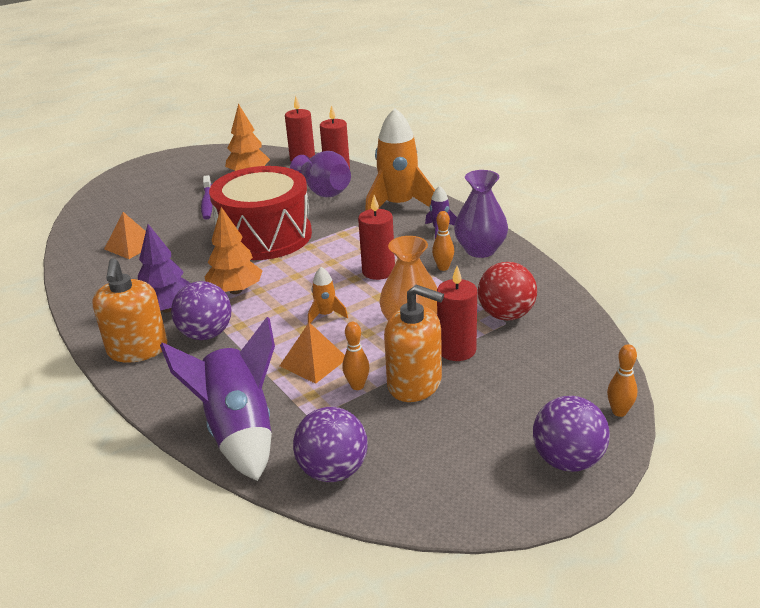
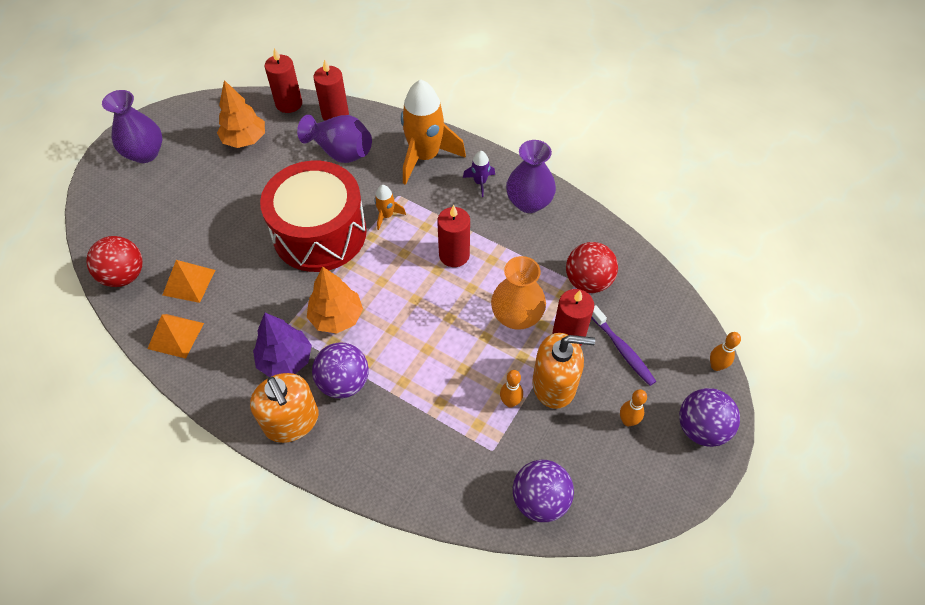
camera: 25 degrees left, 25 degrees up
purple rocket [160,317,275,481] -> none
purple toothbrush [201,175,213,219] -> purple toothbrush moved to [591,305,656,386]
orange pyramid [280,322,345,384] -> orange pyramid moved to [147,314,204,359]
orange rocket [308,267,348,323] -> orange rocket moved to [374,185,406,230]
orange bowling pin [432,211,454,271] -> orange bowling pin moved to [620,389,647,426]
none -> red ball [86,236,143,287]
none -> purple vase [102,90,162,163]

